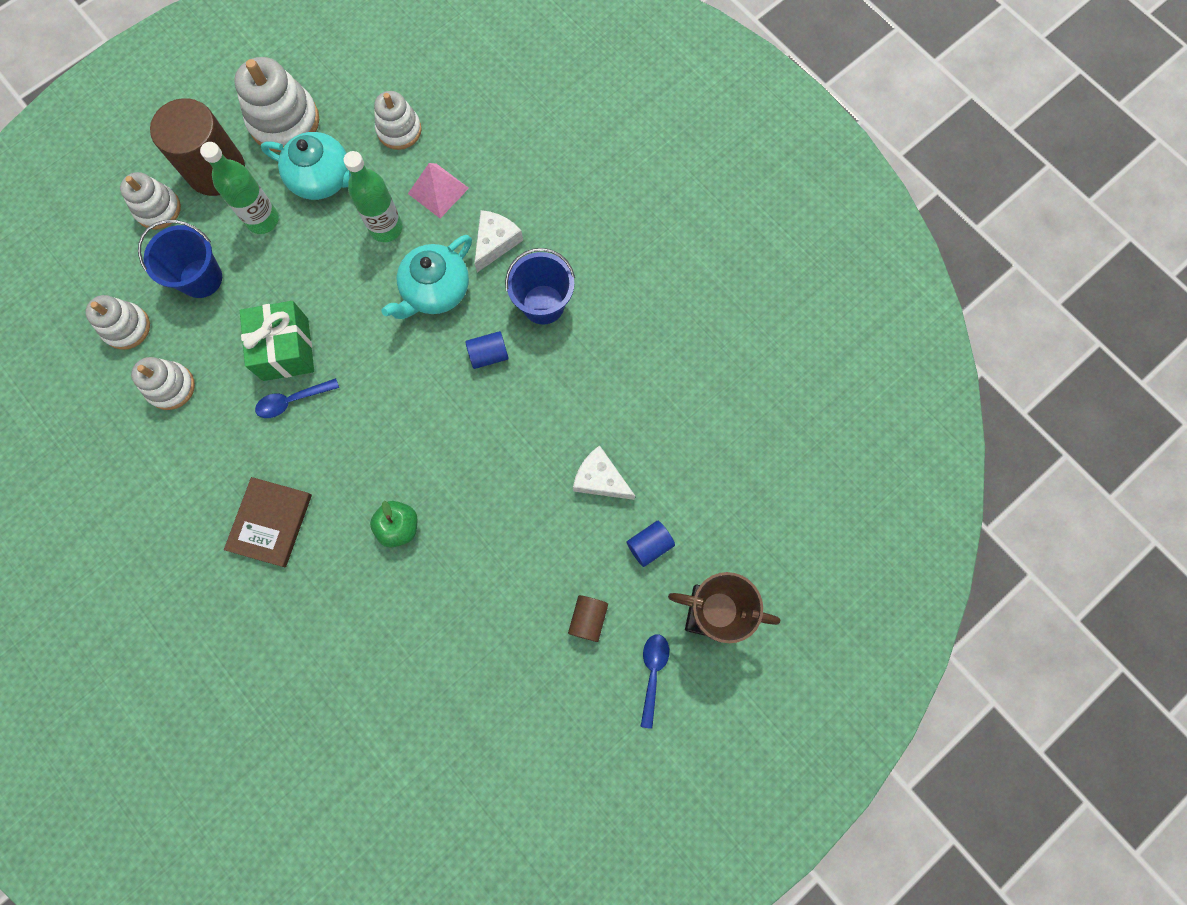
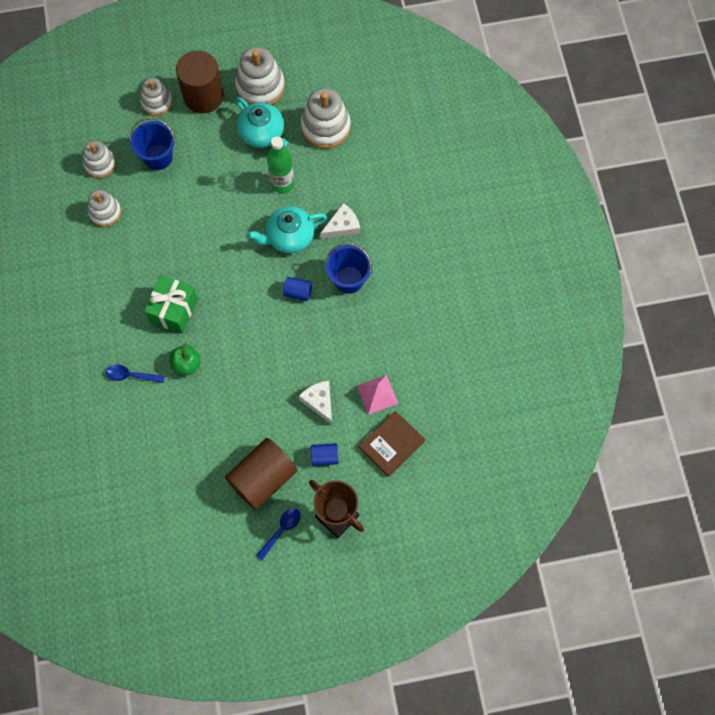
camera: 30 degrees right, 5 degrees down
green bottle [200,142,279,234] -> none
brown book [224,477,312,567] -> brown book moved to [359,411,425,477]
green gift [240,301,314,381] -> green gift moved to [144,276,198,334]
blue spoon [255,378,339,418] -> blue spoon moved to [106,365,165,383]
white stacking toy [374,91,422,150] -> white stacking toy [301,88,351,149], size x1.58
pink pyramid [408,163,469,218] -> pink pyramid moved to [357,375,398,415]
brown cylinder [568,595,608,642] -> brown cylinder [225,438,297,510], size x2.16

